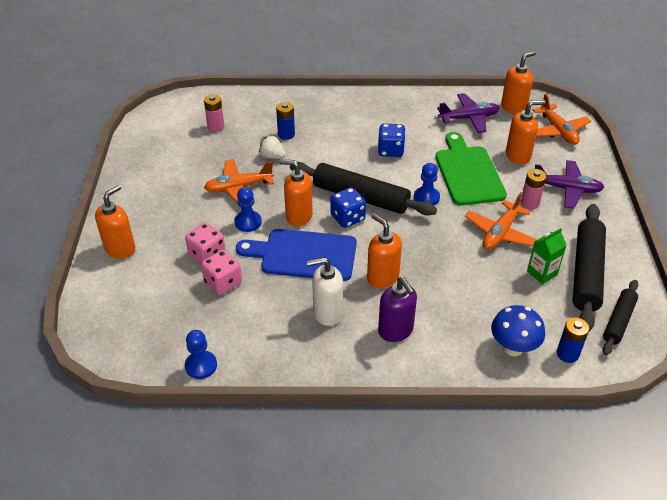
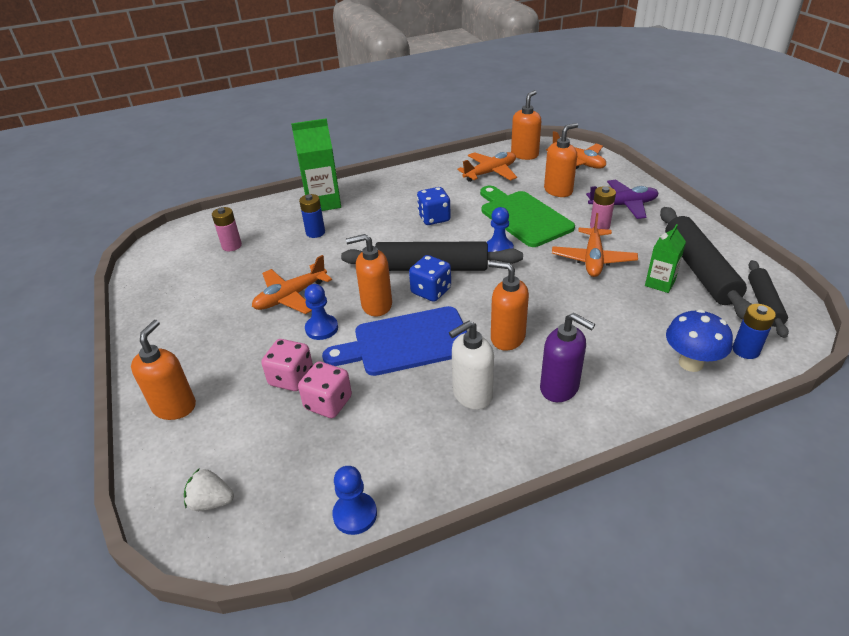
camera: 20 degrees left, 5 degrees down
white strawberry [259,135,286,159] -> white strawberry moved to [184,469,234,511]
purple plane [437,93,500,133] -> orange plane [457,152,517,182]
none -> green carton [291,118,341,211]

